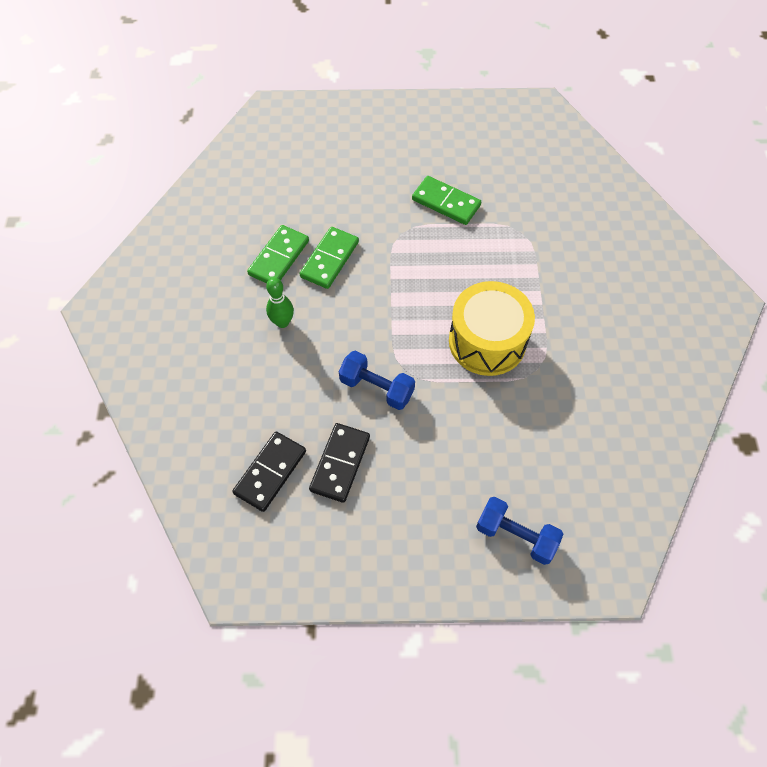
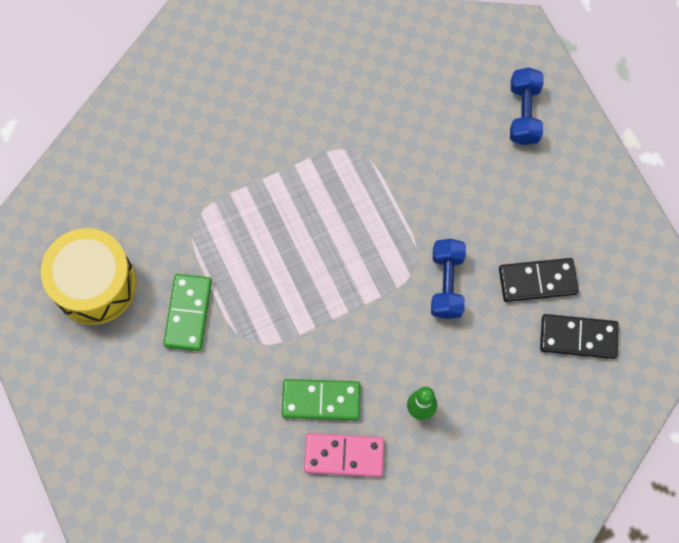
camera: 115 degrees left, 10 degrees up
green domino [247,225,309,284] -> pink domino [304,433,384,477]
yellow drum [449,281,535,376] -> yellow drum moved to [41,228,136,325]

